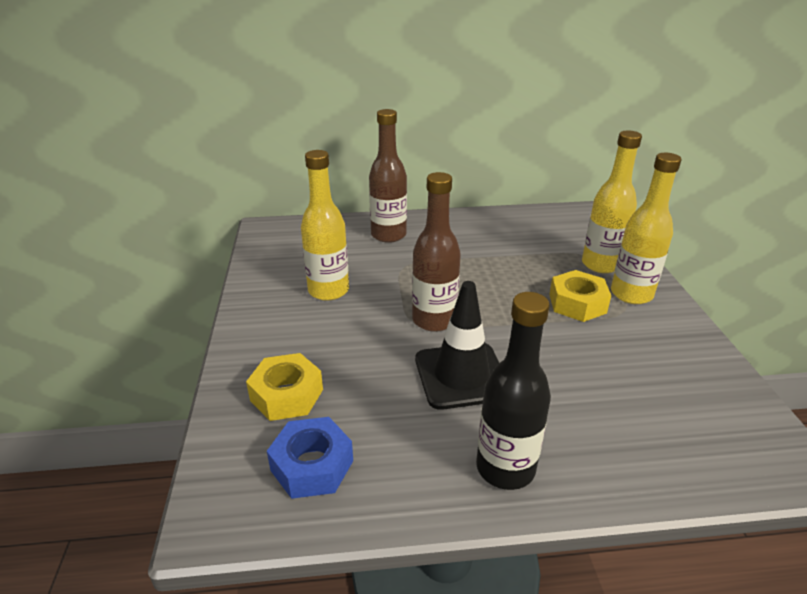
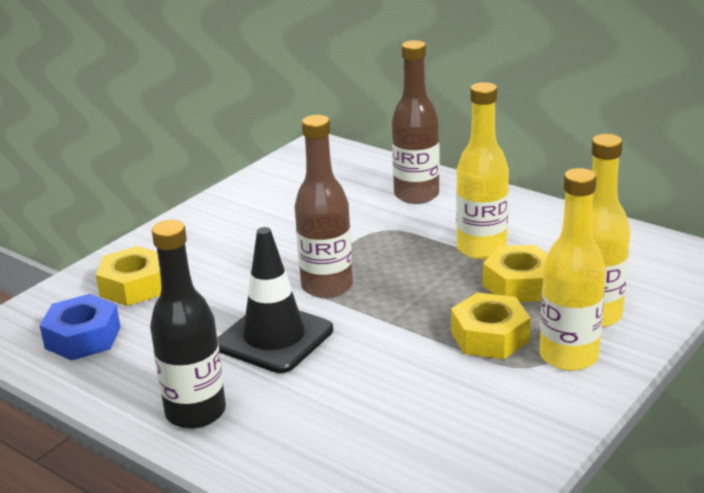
camera: 45 degrees right, 5 degrees down
yellow bottle [301,150,349,301] -> yellow bottle moved to [456,82,509,260]
none -> yellow nut [483,245,548,302]

